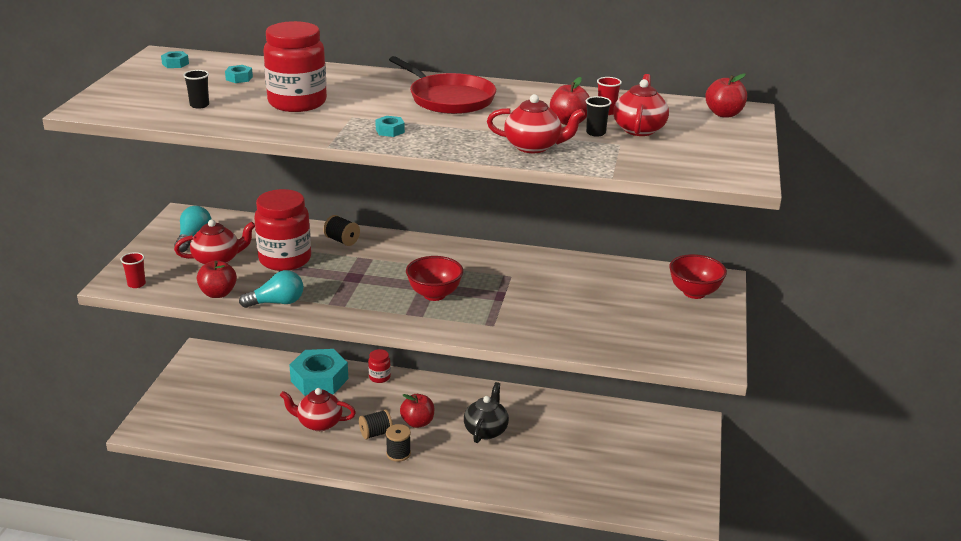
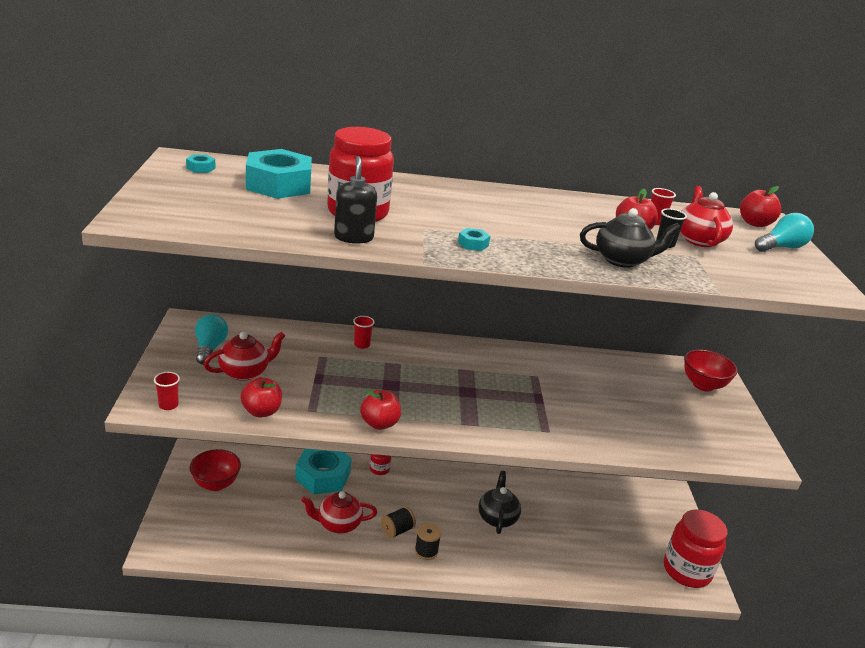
camera: 15 degrees left, 0 degrees up
black cup [183,70,209,109] -> none
turquoise nut [225,65,253,83] -> turquoise nut [246,149,312,199], size x2.50
turquoise light bulb [239,270,303,308] -> turquoise light bulb moved to [755,213,814,252]
red jar [254,189,311,271] -> red jar moved to [664,509,728,588]
black spool [323,215,360,246] -> red cup [353,316,375,349]
red pan [389,56,496,114] -> none
red apple [400,394,434,428] -> red apple moved to [360,390,401,430]
red bowl [406,256,463,301] -> red bowl moved to [190,449,241,491]
red teapot [487,94,585,153] -> black teapot [580,208,681,268]
none -> black soap dispenser [334,156,377,244]

